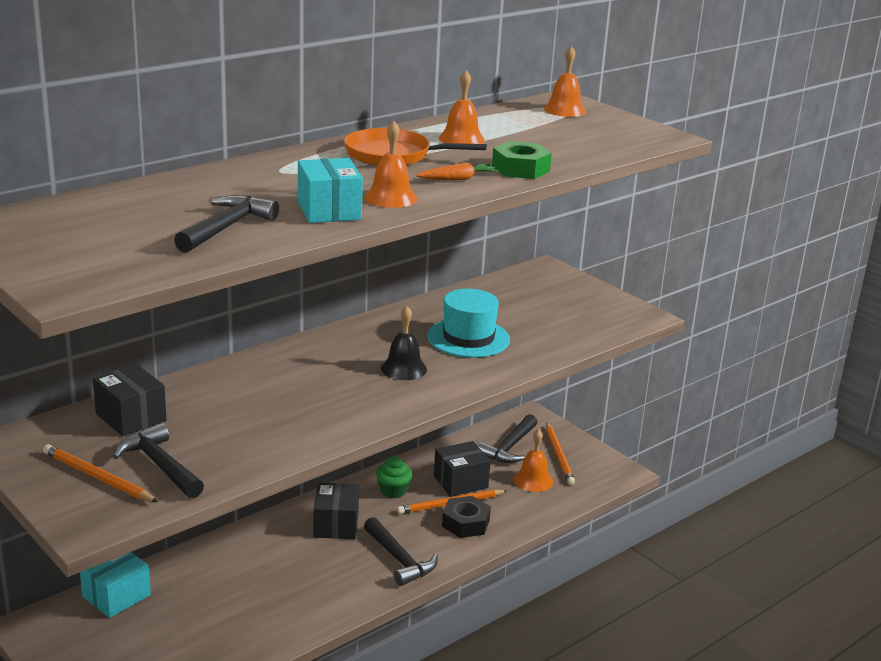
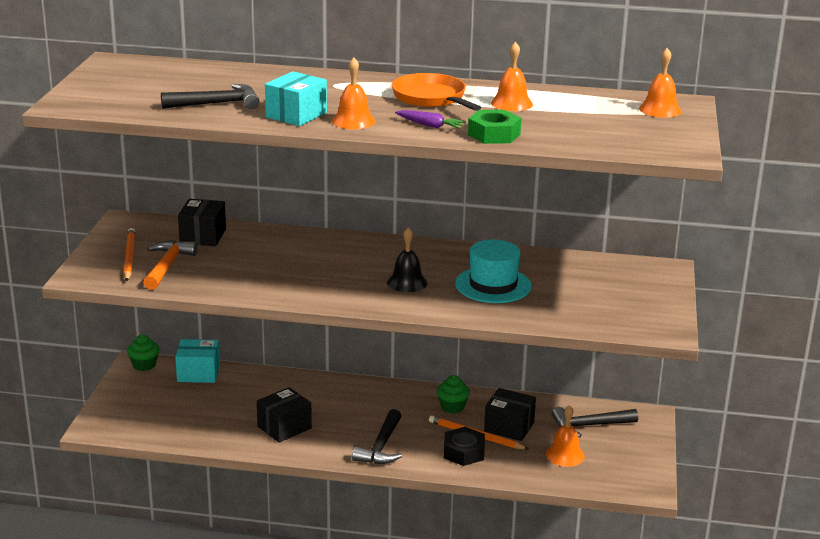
camera: 50 degrees right, 0 degrees up
black hammer [113,423,204,499] -> orange hammer [143,240,198,290]
black box [314,483,359,539] -> black box moved to [257,387,312,443]
orange carrot [416,162,499,180] -> purple carrot [395,110,466,129]
orange pencil [546,422,575,485] -> none
none -> green cupcake [127,334,159,371]

